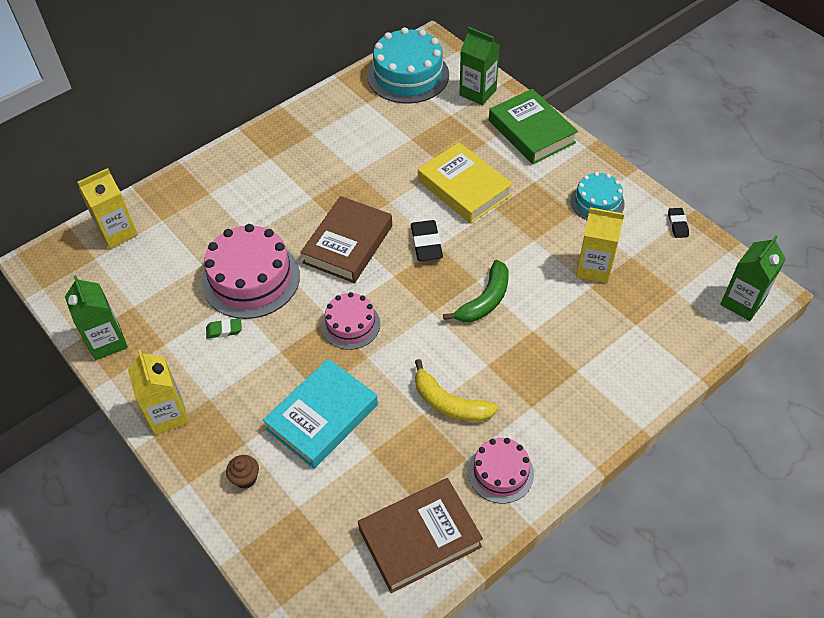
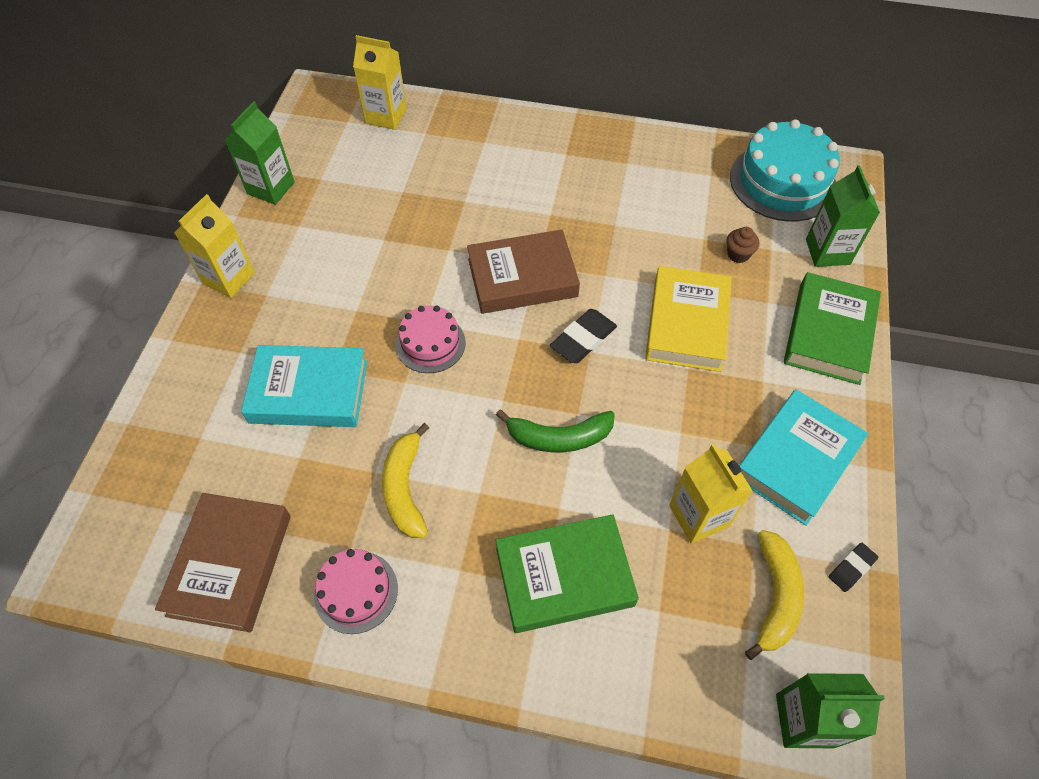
camera: 50 degrees right, 5 degrees up
pink cake [202,224,300,319] -> none
green eraser [206,318,242,339] -> none
brown cupcake [226,455,259,488] -> brown cupcake moved to [726,227,760,263]
brown book [358,478,483,593] -> brown book turned 75 degrees clockwise [155,493,291,632]
turquoise cake [570,172,625,220] -> turquoise book [739,389,869,526]
none -> green book [496,514,639,633]
none -> yellow banana [745,530,804,660]

